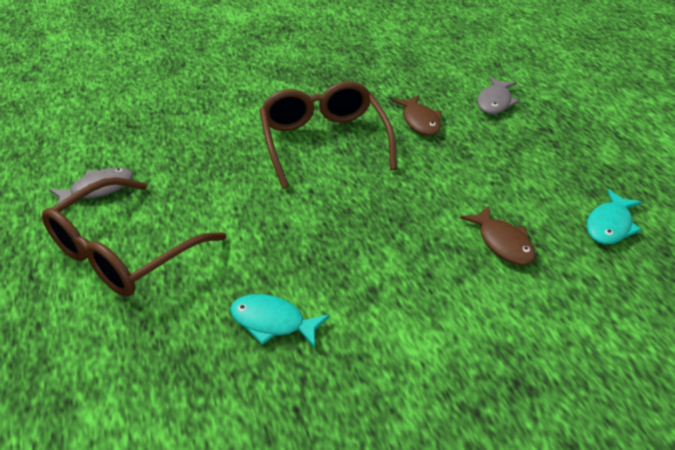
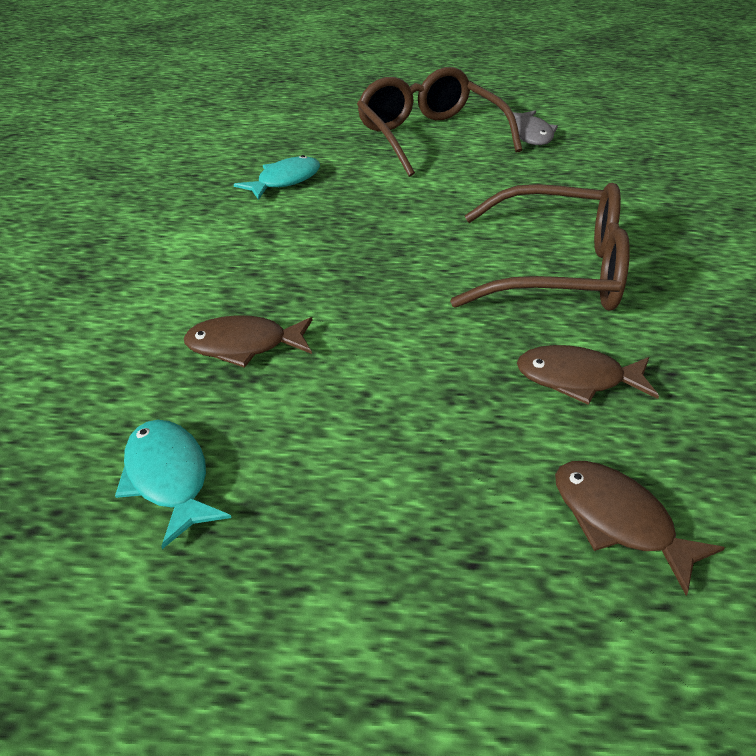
camera: 115 degrees right, 0 degrees up
grey fish [477,77,519,114] -> brown fish [555,461,725,596]

